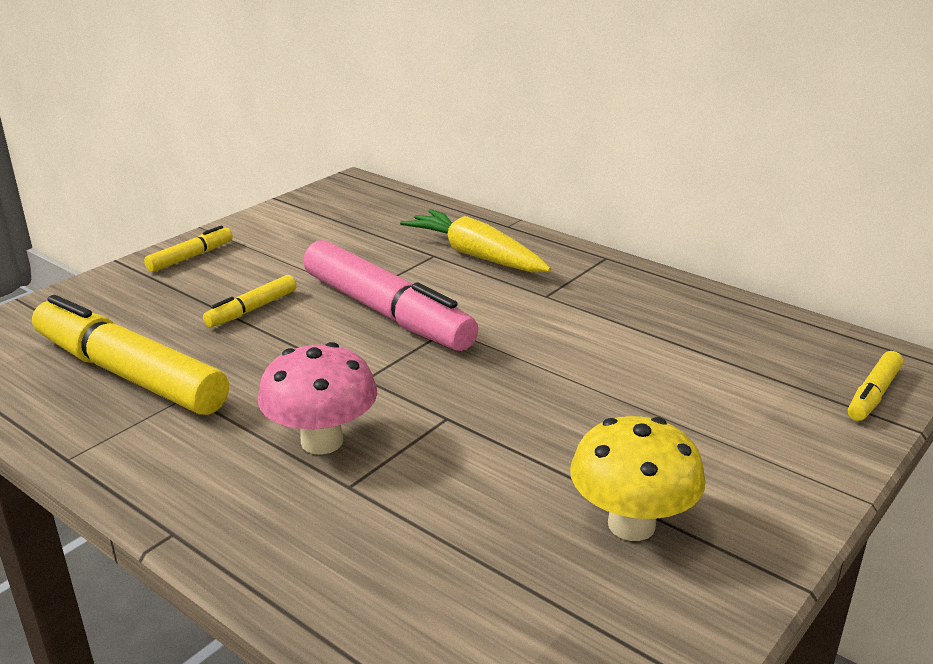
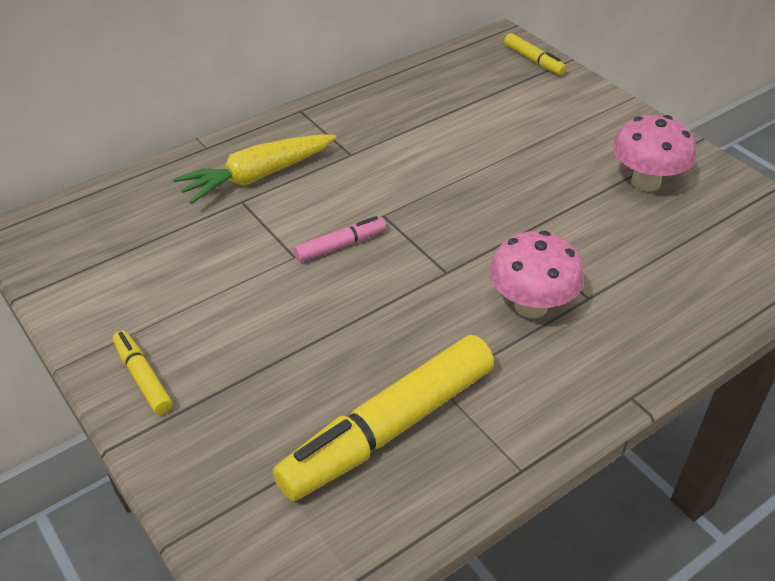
camera: 75 degrees left, 15 degrees up
yellow marker [203,275,297,327] -> none
pink marker [303,240,478,351] -> pink marker [294,216,386,262], size x0.46
yellow mushroom [570,416,706,541] -> pink mushroom [613,115,696,192]

